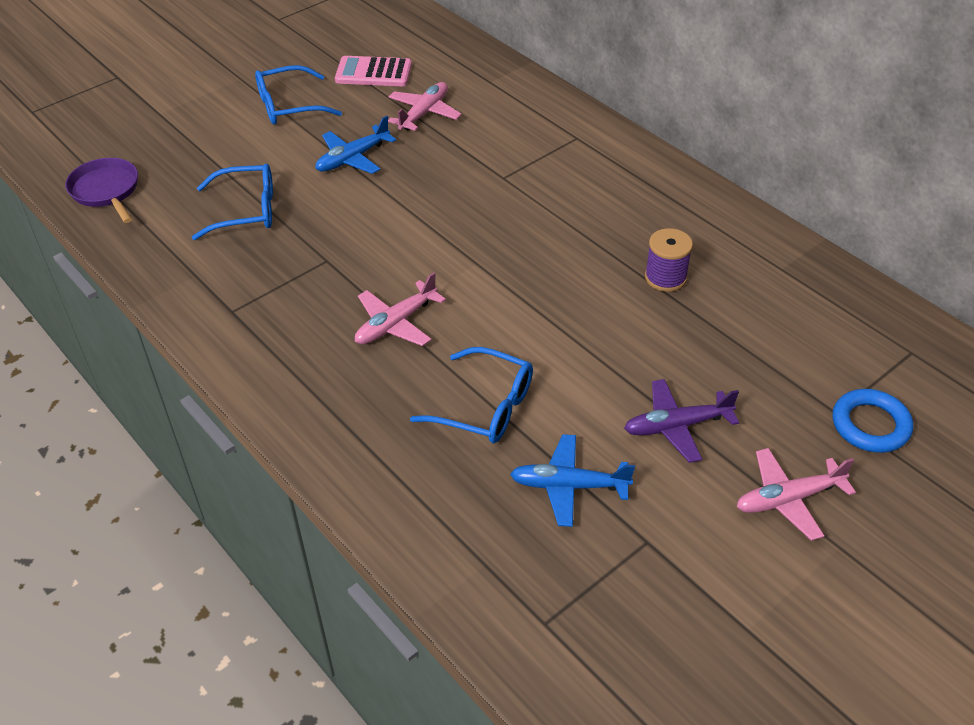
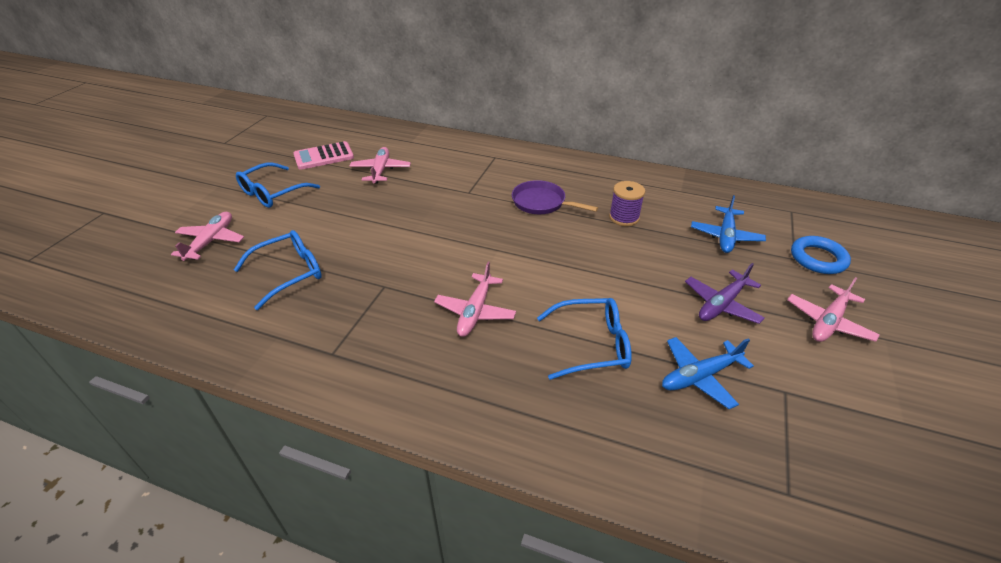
camera: 30 degrees left, 5 degrees down
purple pan [65,158,138,223] -> purple pan moved to [512,180,598,214]
blue plane [315,116,396,174] -> blue plane moved to [691,195,766,253]
none -> pink plane [171,212,244,261]

